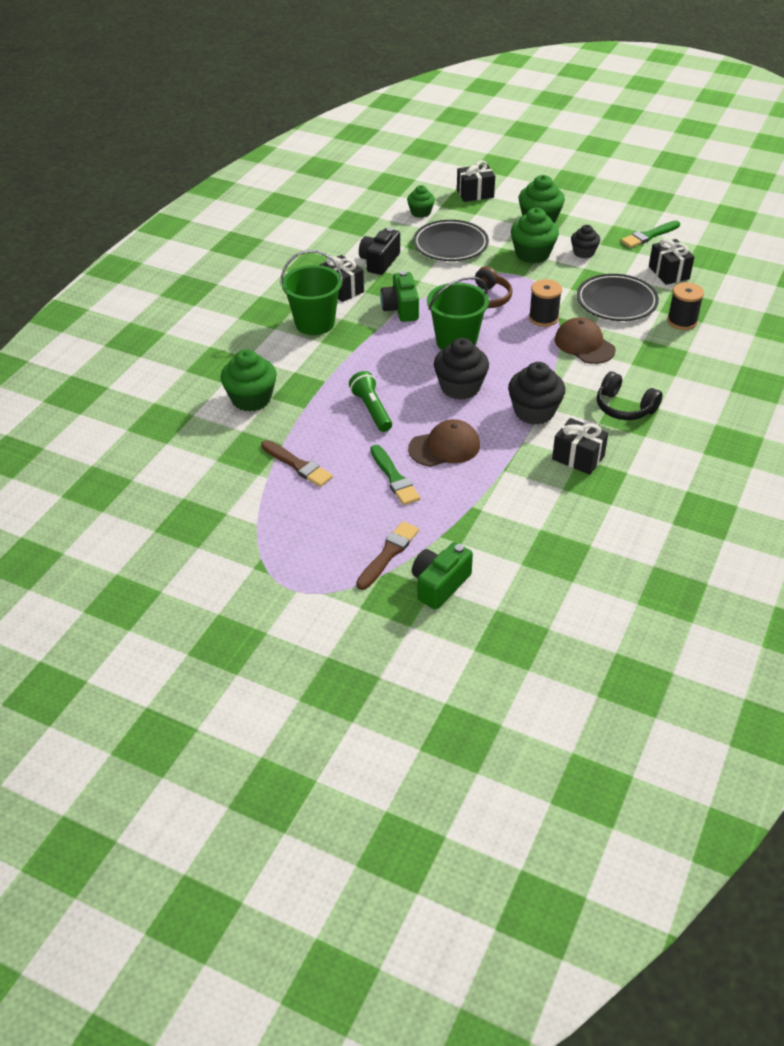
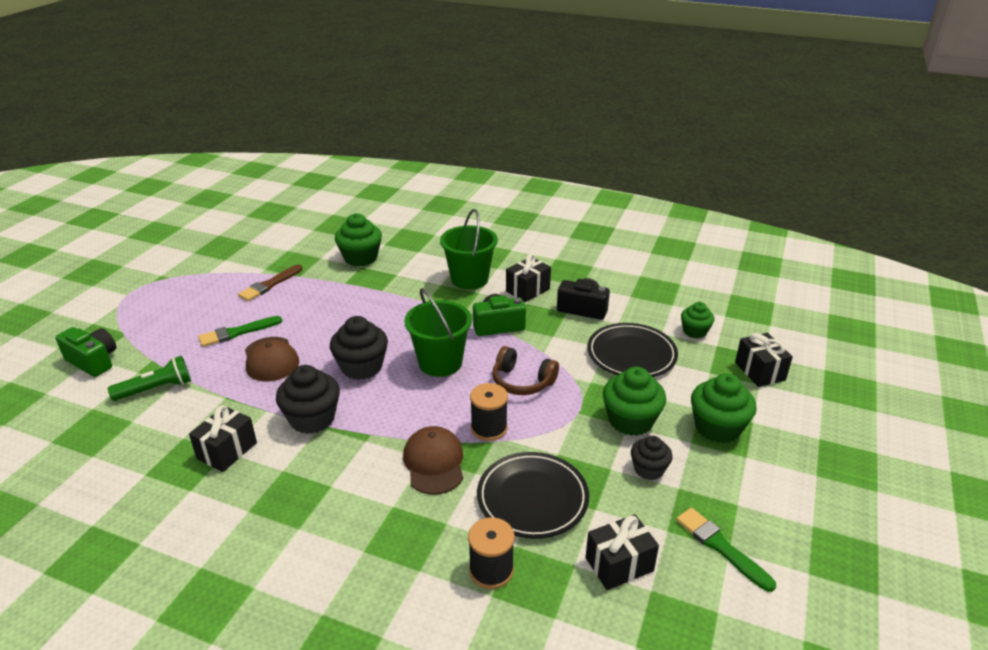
camera: 85 degrees right, 10 degrees down
green flashlight [349,371,392,432] -> green flashlight moved to [108,356,191,401]
brown brush [356,521,419,590] -> none
brown cap [555,317,616,364] -> brown cap turned 60 degrees counterclockwise [403,426,463,495]
black headphones [597,371,663,420] -> none

